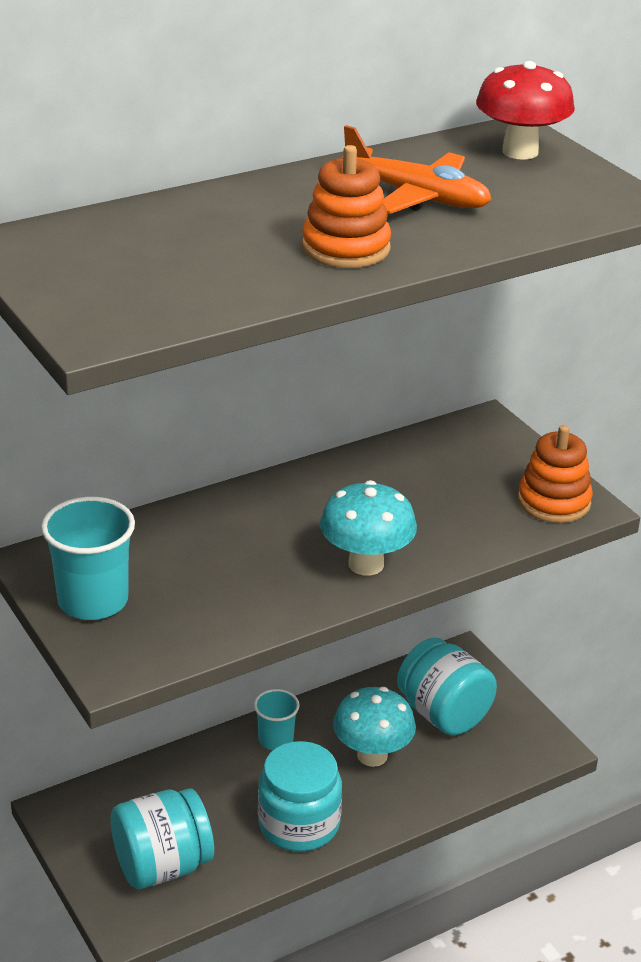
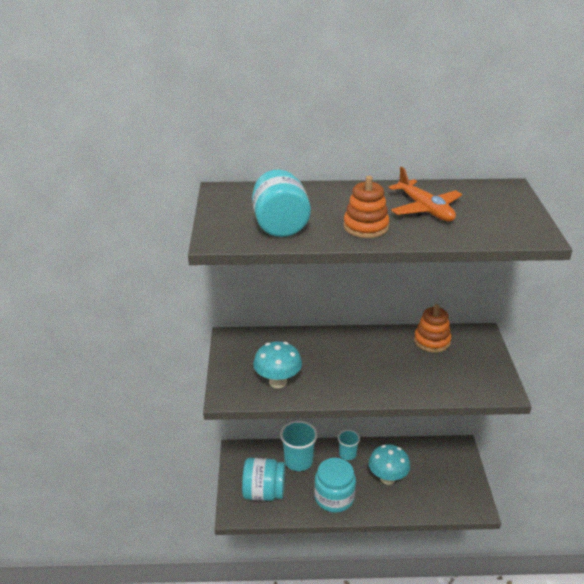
camera: 30 degrees right, 0 degrees up
turquoise cup [41,497,135,620] -> turquoise cup moved to [280,421,318,471]
turquoise mushroom [320,480,417,576] -> turquoise mushroom moved to [253,341,302,388]
turquoise jar [397,638,497,736] -> turquoise jar moved to [252,170,311,237]
red mushroom [476,61,575,160] -> none
orange stacking toy [518,425,593,523] -> orange stacking toy moved to [414,304,451,352]

